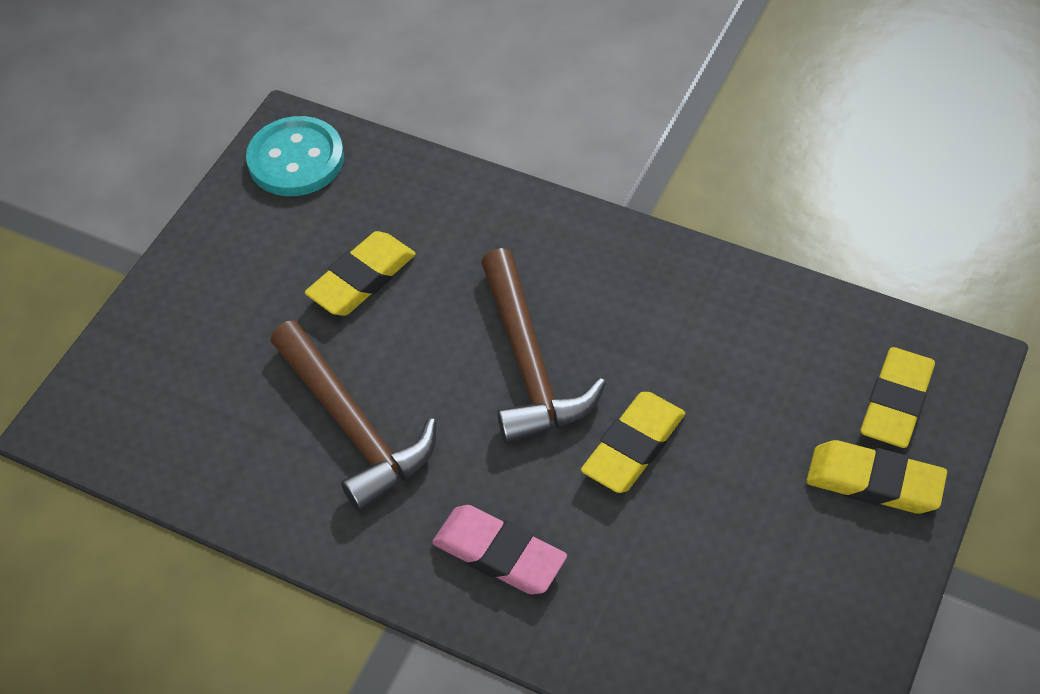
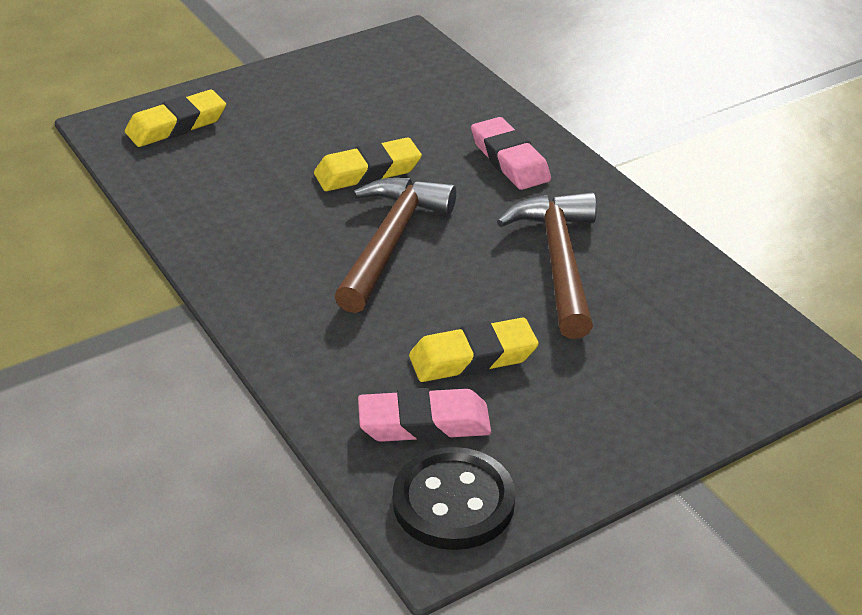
camera: 150 degrees left, 15 degrees down
turquoise button [246,116,344,196] -> black button [393,447,515,550]
yellow eraser [806,440,947,514] -> none
none -> pink eraser [358,388,491,442]

